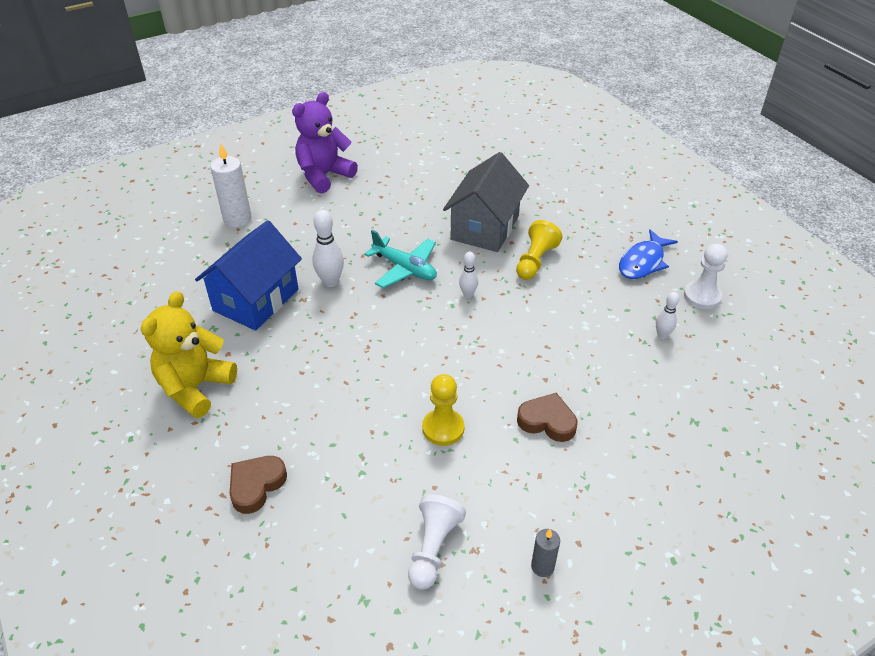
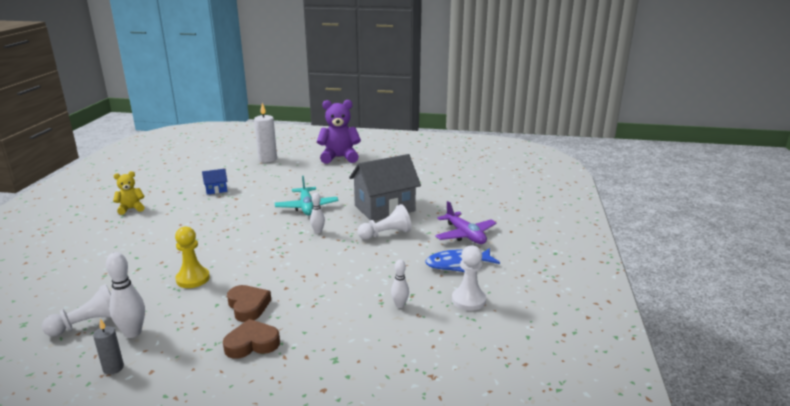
camera: 40 degrees right, 20 degrees down
yellow teddy bear [141,291,237,418] -> yellow teddy bear [113,171,145,215], size x0.55
blue house [195,220,302,331] -> blue house [202,169,227,195], size x0.43
brown heart [230,456,287,514] -> brown heart moved to [223,319,280,359]
white bowling pin [313,210,344,287] -> white bowling pin moved to [106,252,145,338]
yellow pawn [516,220,562,280] -> white pawn [357,204,411,240]
none -> purple plane [435,201,497,244]

